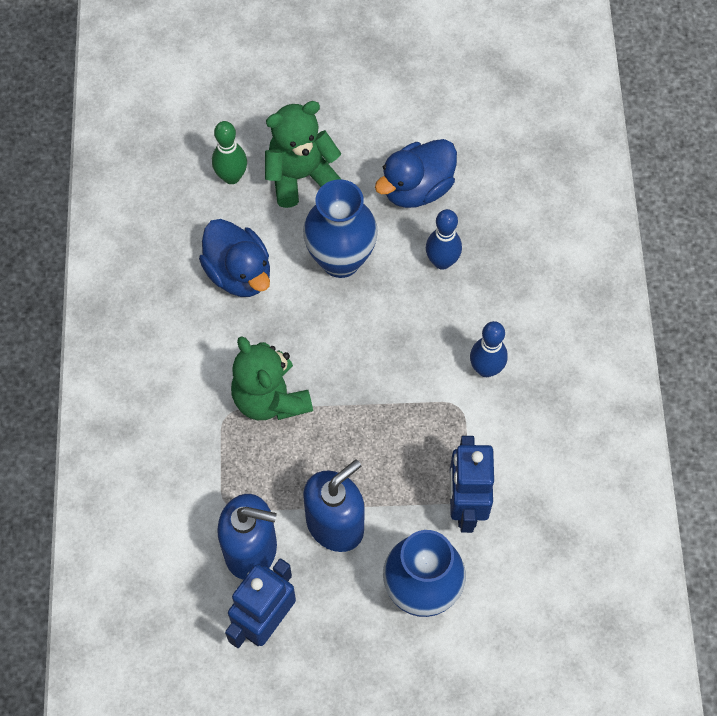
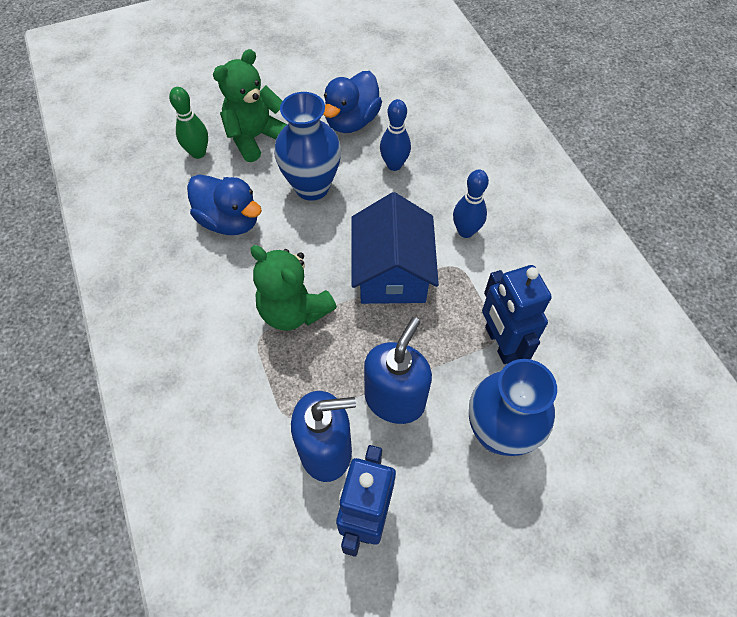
camera: 20 degrees left, 5 degrees down
none -> blue house [351,192,439,304]

